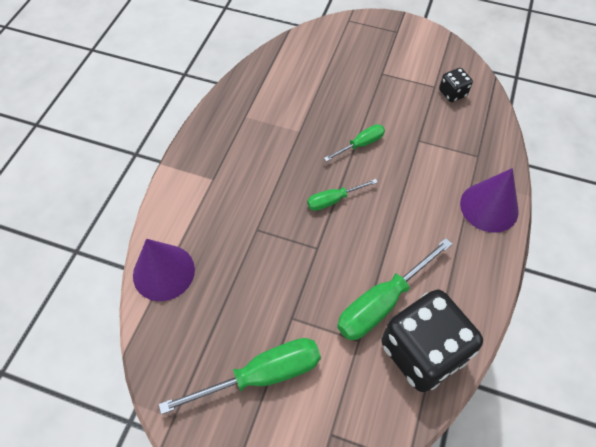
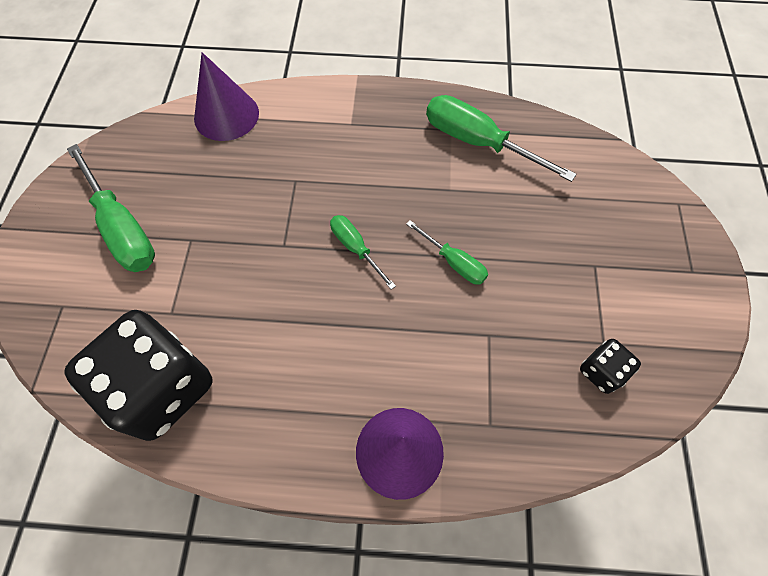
camera: 75 degrees right, 5 degrees up
green screwdriver [337,238,452,340] -> green screwdriver moved to [426,95,577,182]

